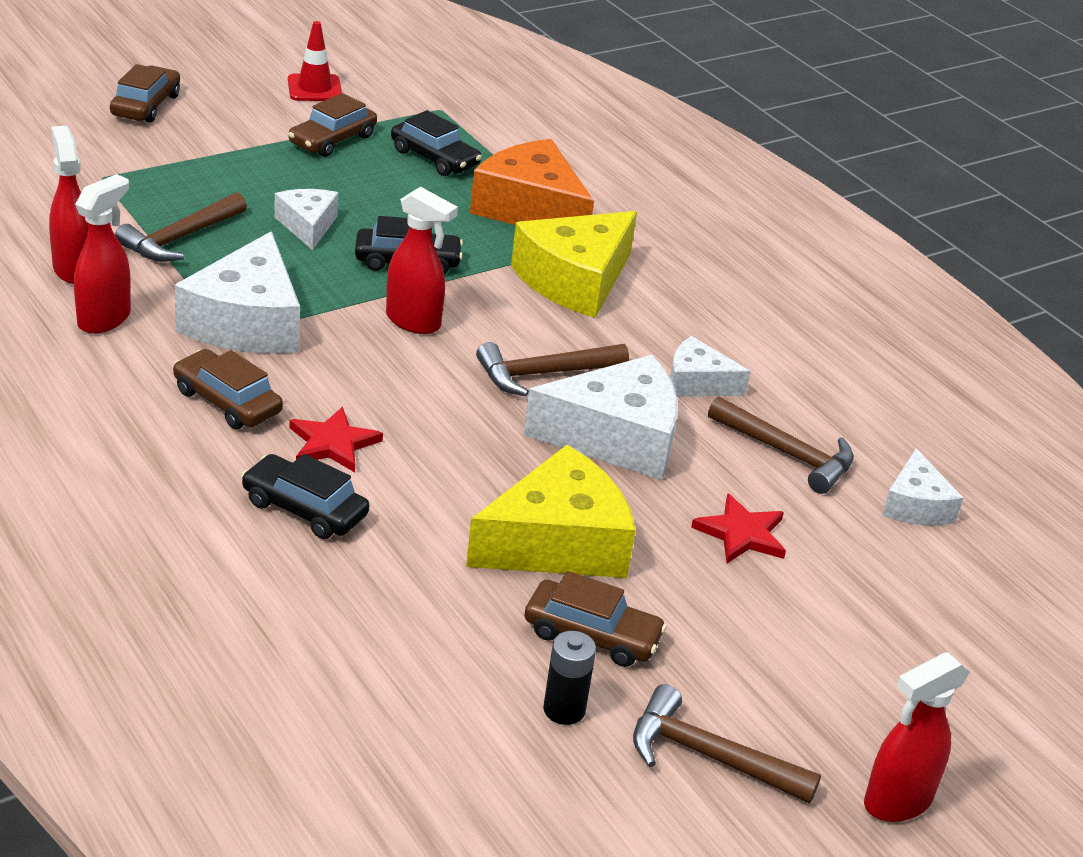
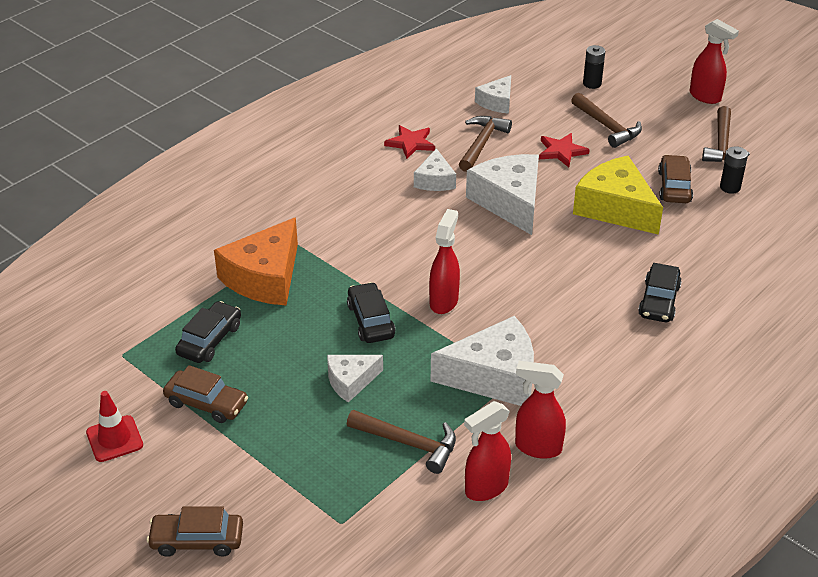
camera: 100 degrees left, 5 degrees up
brown car [173,349,283,429] -> none
red star [289,406,383,472] -> red star moved to [384,125,435,159]
brown hammer [476,342,629,396] -> brown hammer moved to [571,93,642,148]
yellow cheese [511,211,637,318] -> none
white cheese [882,448,963,525] -> white cheese turned 135 degrees clockwise [475,75,511,114]
none -> black battery [583,45,605,89]

